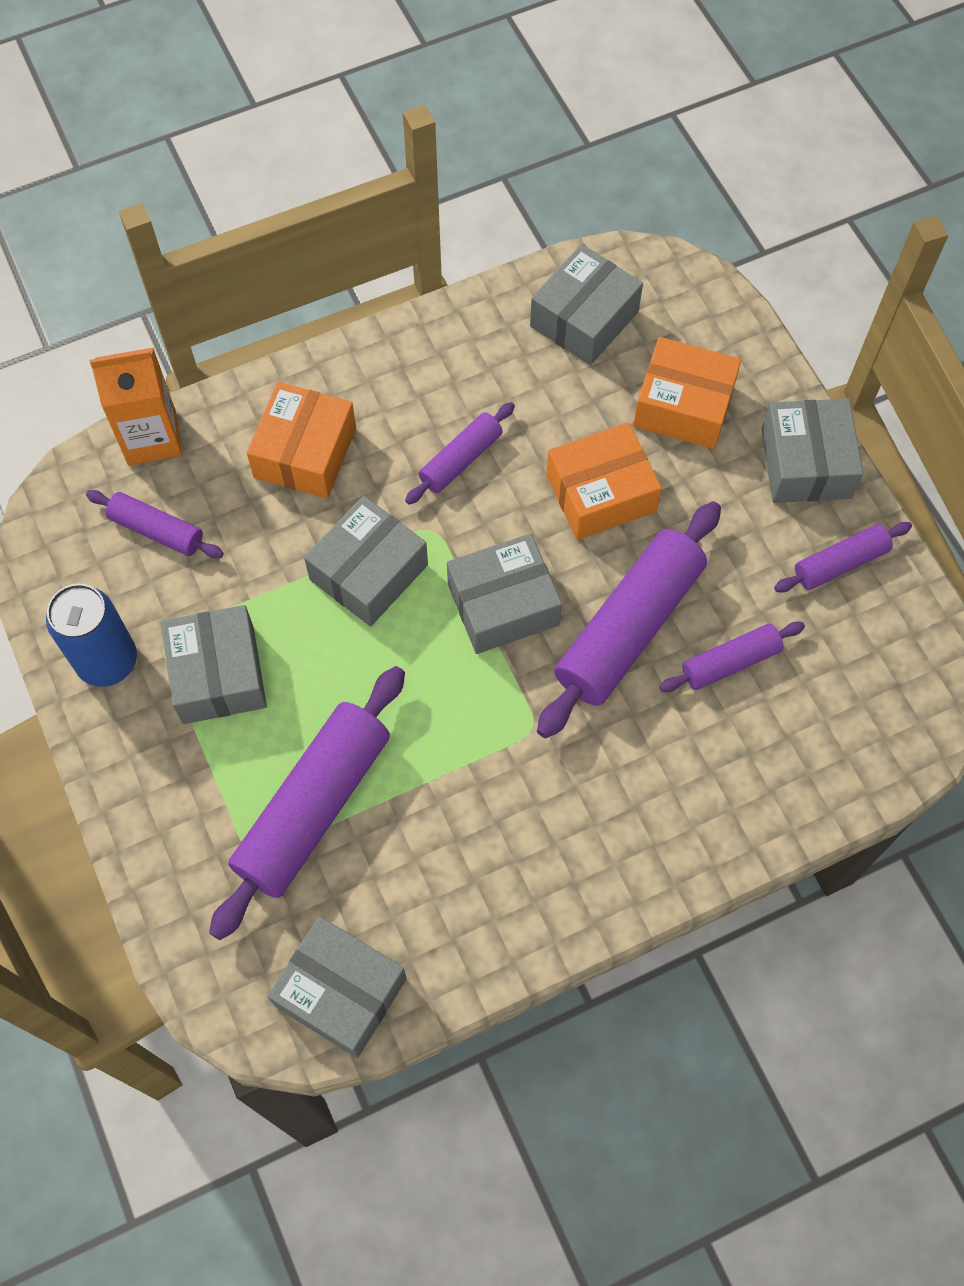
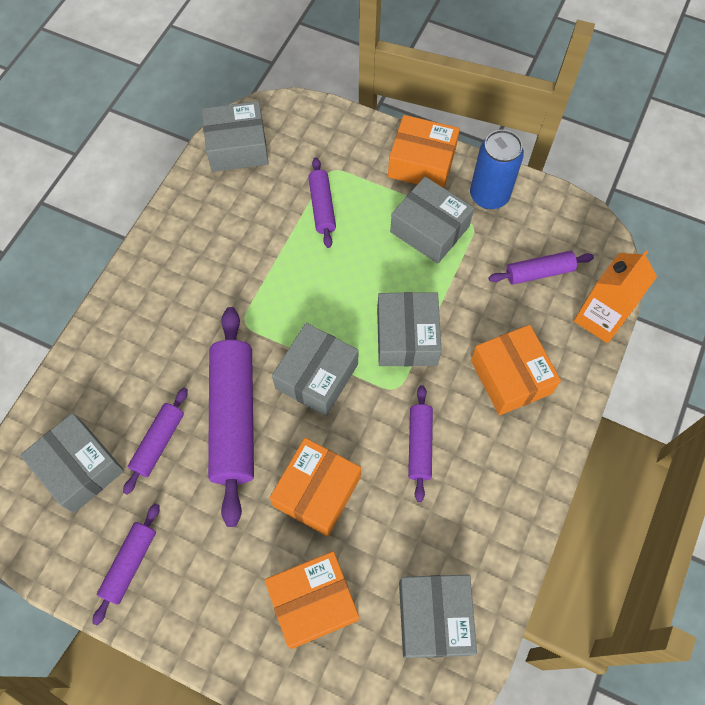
camera: 140 degrees right, 0 degrees up
purple rolling pin [209,666,405,940] -> purple rolling pin [308,157,336,248], size x0.52
grey box [761,398,863,503] -> grey box moved to [20,413,124,513]
none -> orange box [388,115,460,188]

